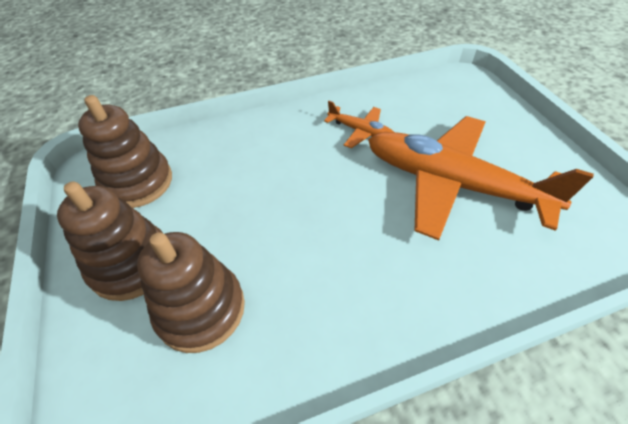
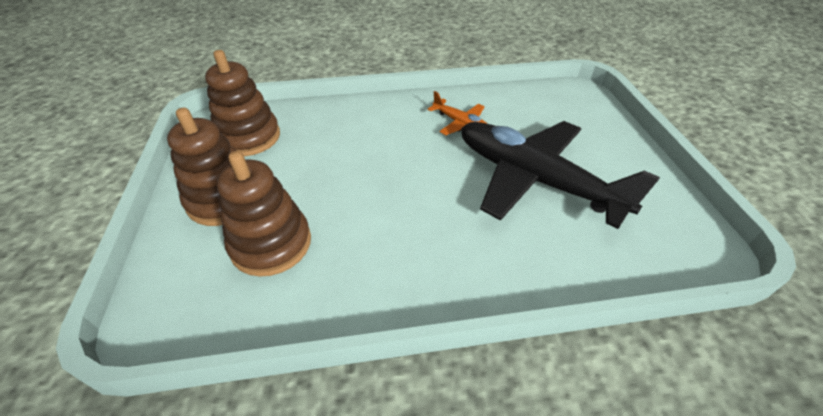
camera: 10 degrees right, 5 degrees down
orange plane [368,116,594,240] -> black plane [461,121,660,229]

